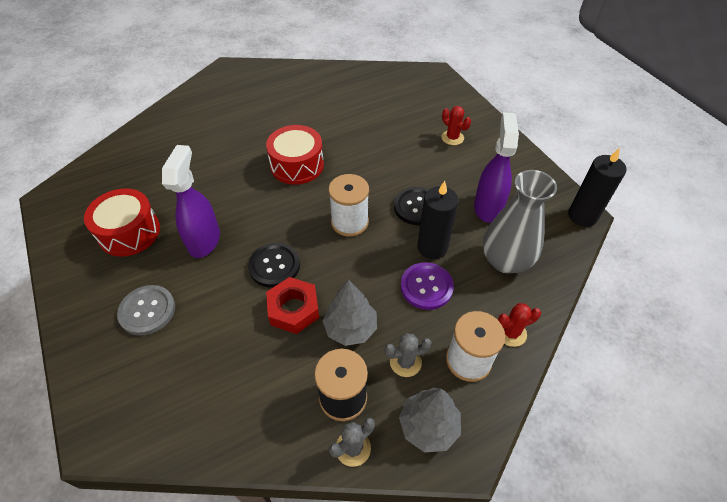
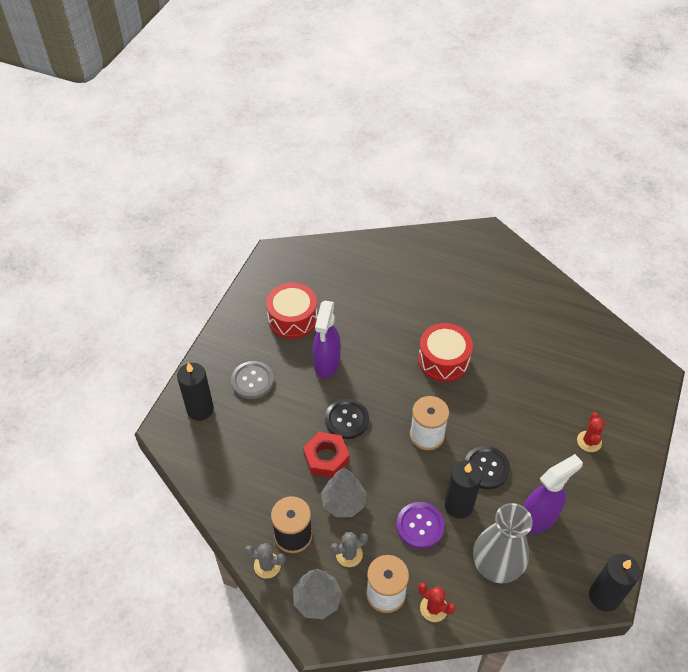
camera: 50 degrees right, 0 degrees up
purple spray bottle [162,145,220,258] -> purple spray bottle turned 135 degrees clockwise [313,301,341,378]
grey cactus [384,333,432,377] -> grey cactus turned 60 degrees counterclockwise [331,532,368,567]
none -> black candle [177,362,214,421]

